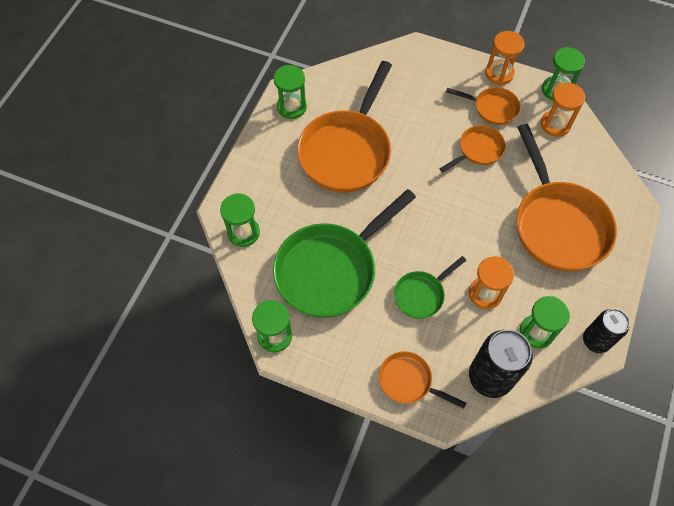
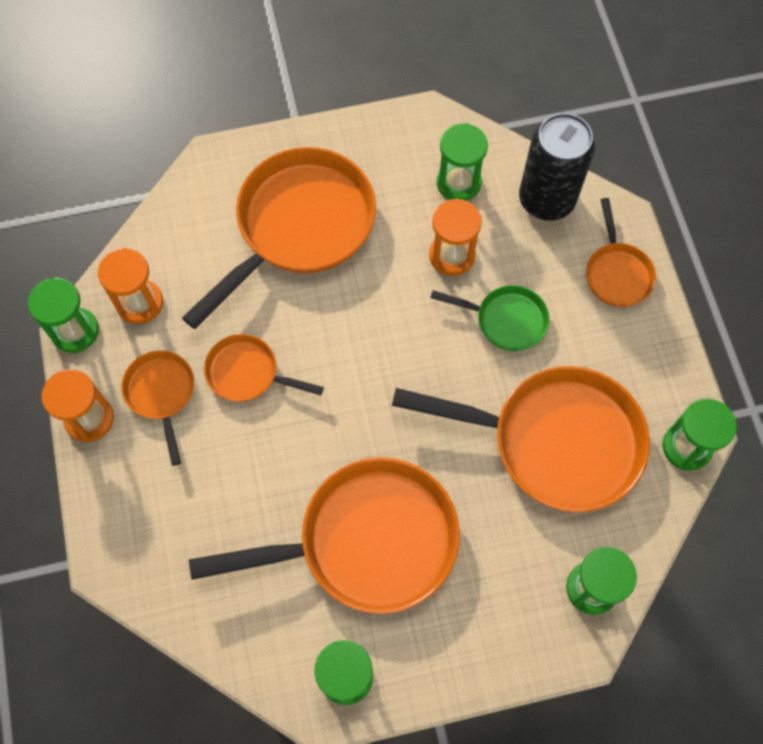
camera: 125 degrees left, 5 degrees up
green pan [273,189,416,318] -> orange pan [392,366,650,512]
black can [583,309,630,353] -> none

